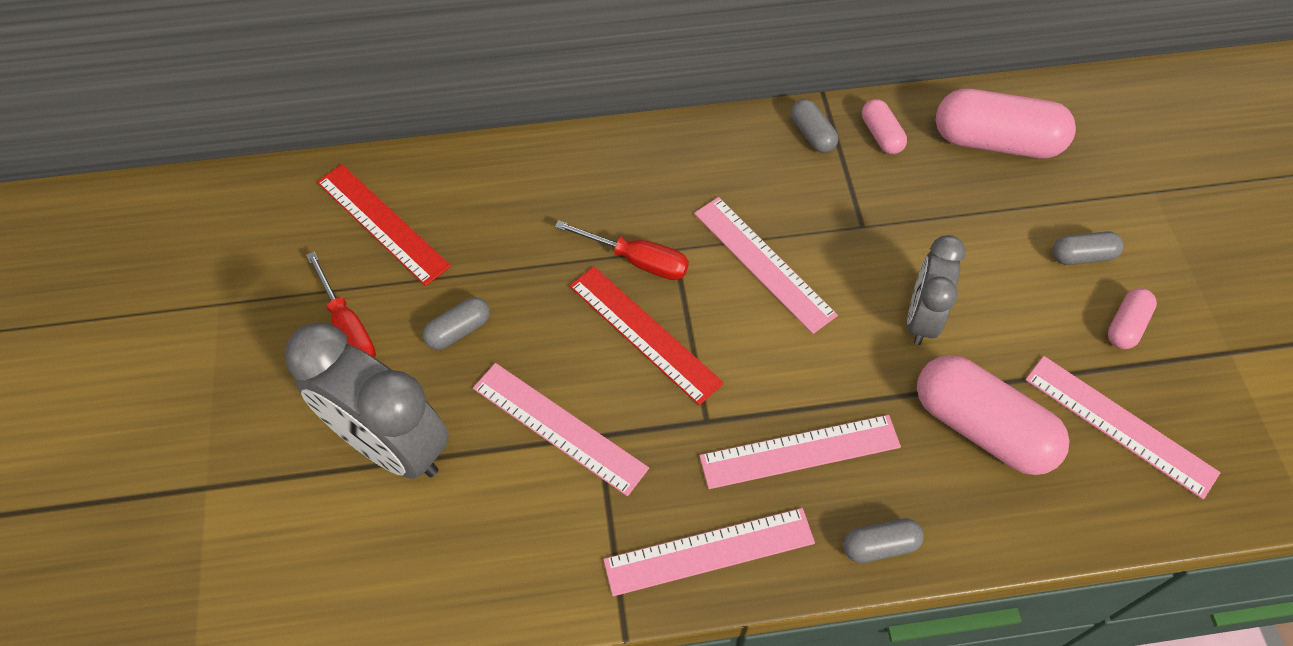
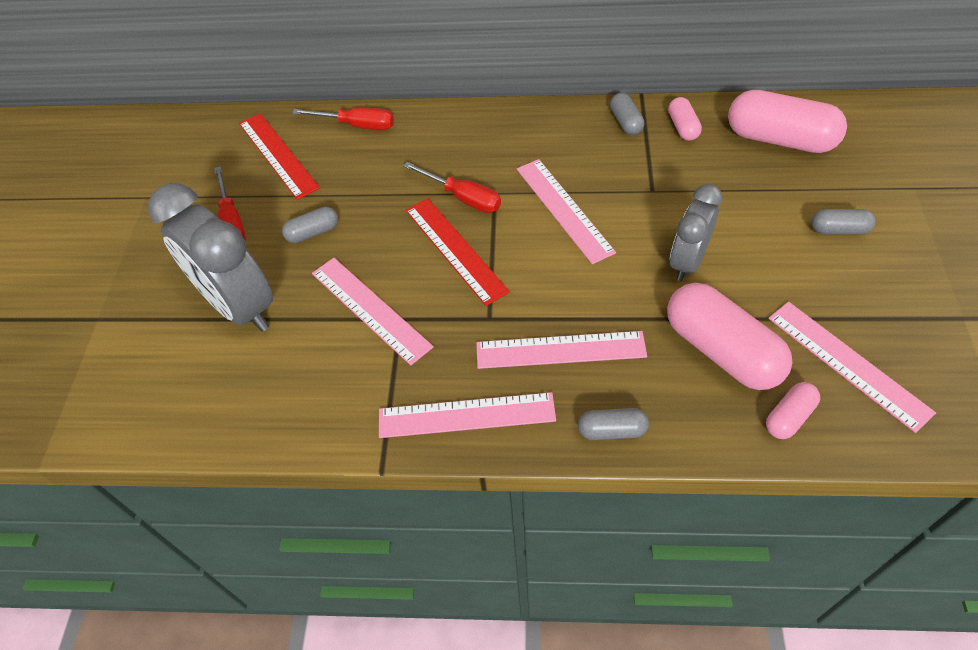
camera: 15 degrees right, 5 degrees down
pink capsule [1108,288,1157,349] -> pink capsule moved to [766,382,820,439]
none -> red screwdriver [292,107,394,130]

